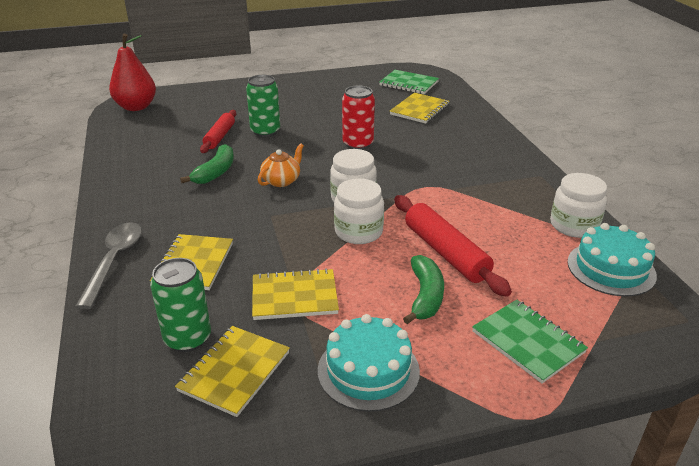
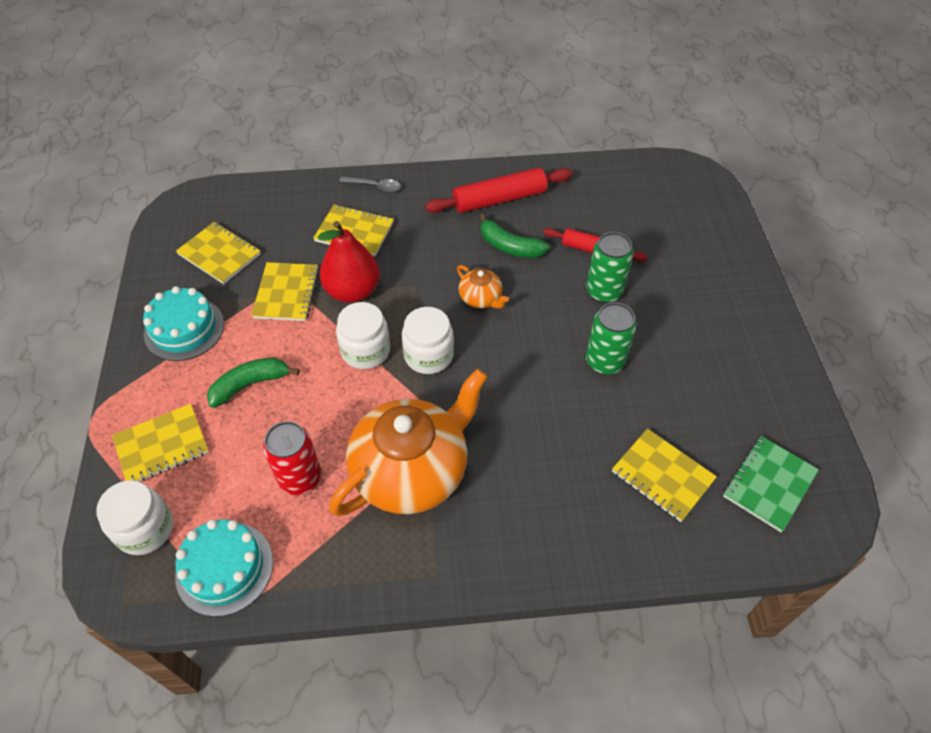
camera: 100 degrees right, 20 degrees up
grey spoon [75,222,142,309] -> grey spoon [339,176,401,192], size x0.61
red pear [109,34,156,111] -> red pear moved to [318,221,380,303]
green can [150,258,211,352] -> green can moved to [586,302,637,374]
red can [342,85,375,150] -> red can moved to [263,421,321,495]
red rolling pin [394,195,512,297] -> red rolling pin moved to [425,168,572,213]
green banana [403,255,444,324] -> green banana turned 135 degrees clockwise [207,358,300,408]
green notebook [472,300,588,384] -> yellow notebook [112,404,209,482]
white jar [550,173,607,238] -> white jar moved to [96,481,173,555]
none -> orange teapot [329,369,488,516]

